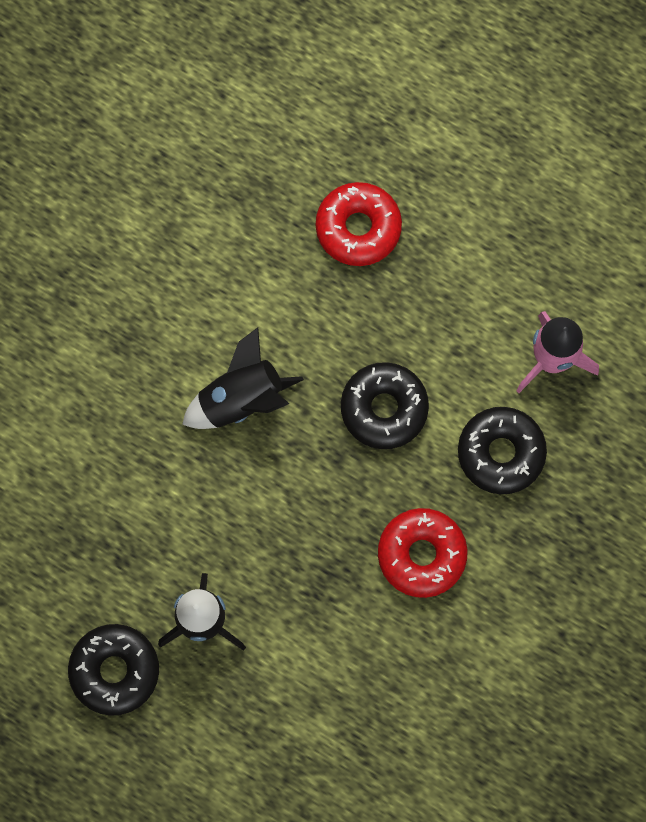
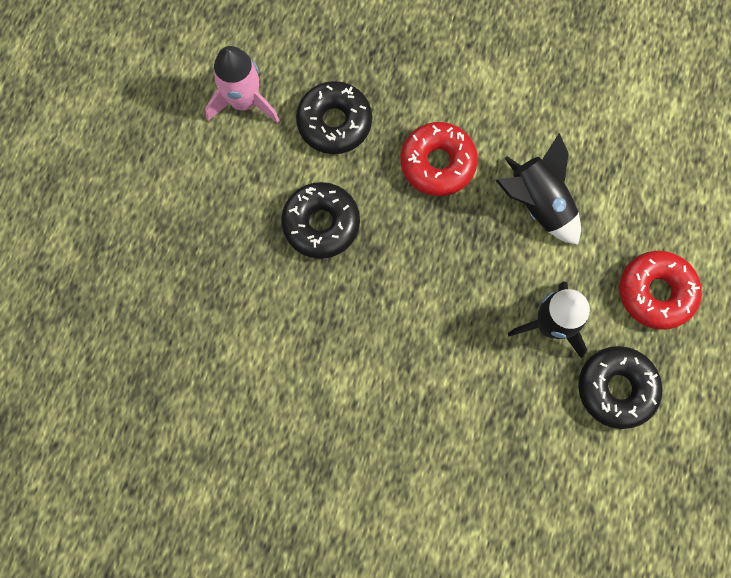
camera: 105 degrees left, 0 degrees up
black rocket [182,327,304,429] -> black rocket moved to [495,133,581,245]
red donut [316,182,402,266] -> red donut moved to [620,251,702,330]

